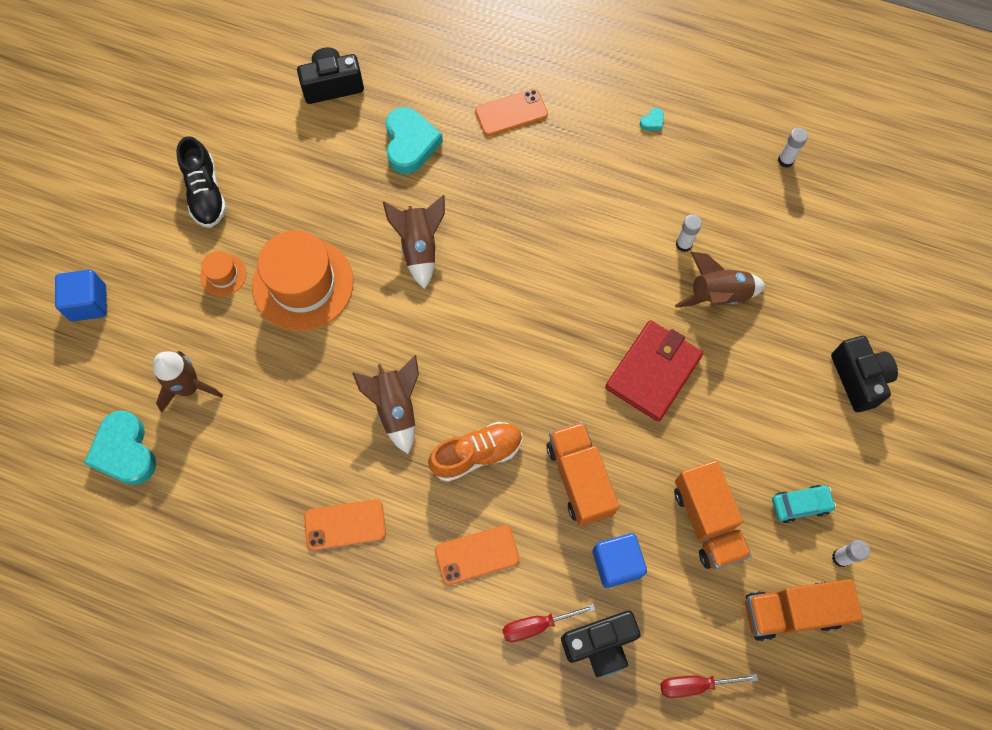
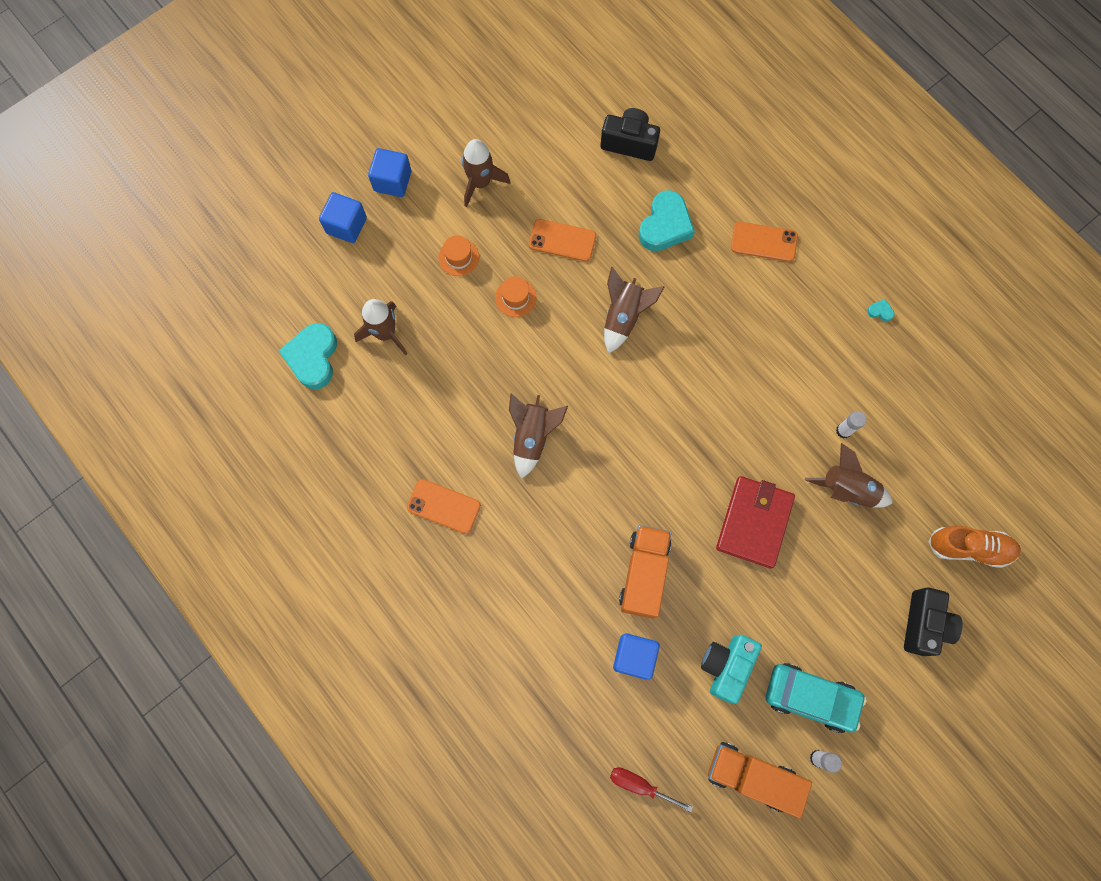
camera: 30 degrees right, 5 degrees up
black shoe [176,136,226,228] -> brown rocket [462,139,510,207]
orange hat [252,230,353,331] -> orange hat [495,276,536,317], size x0.46
orange shoe [428,422,522,482] -> orange shoe moved to [928,526,1021,568]
orange phone [435,525,520,585] -> orange phone moved to [529,219,596,262]
red screwdriver [502,604,595,642] -> none
black camera [561,611,641,677] -> none
red wallet [605,320,703,422] -> red wallet turned 45 degrees counterclockwise [716,476,795,569]
turquoise heart [640,108,664,130] -> turquoise heart turned 150 degrees counterclockwise [867,299,894,322]
orange truck [674,460,752,570] -> turquoise camera [701,635,762,704]
turquoise car [772,485,836,523] -> turquoise car [766,663,867,733], size x1.70
white glue stick [778,128,808,168] -> none
none -> blue cube [368,148,411,197]

